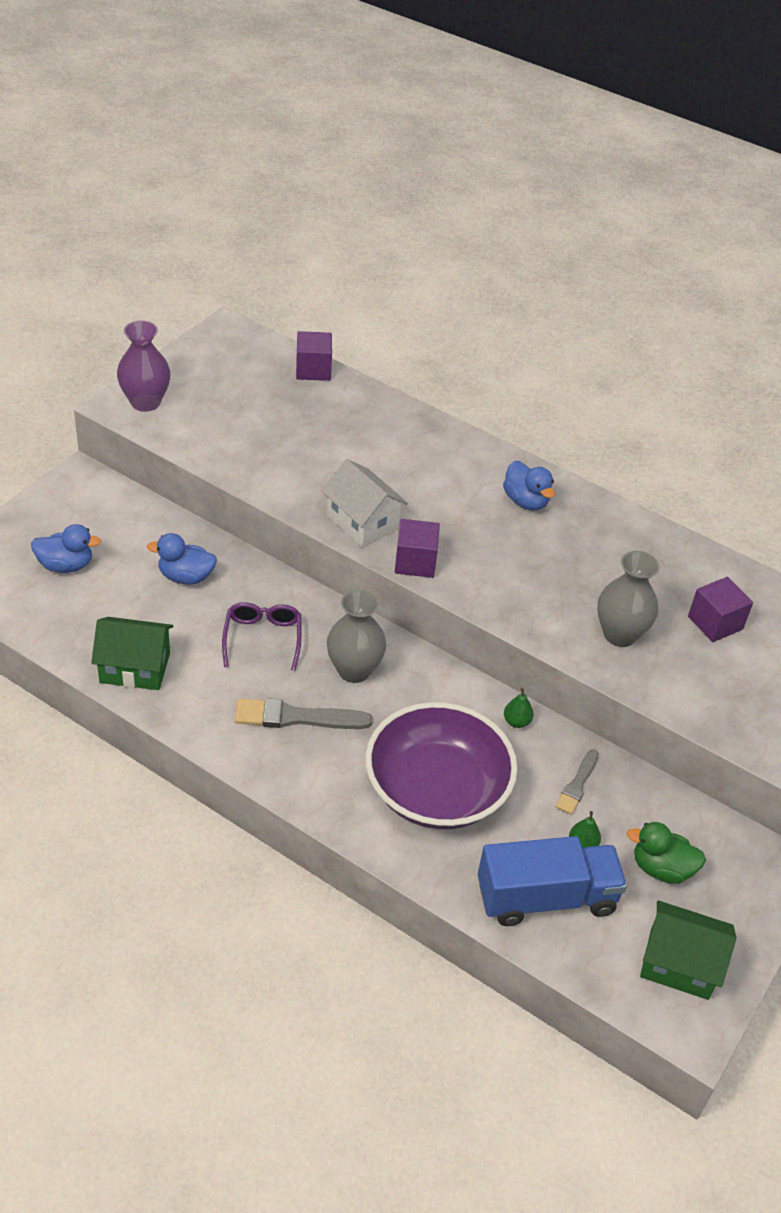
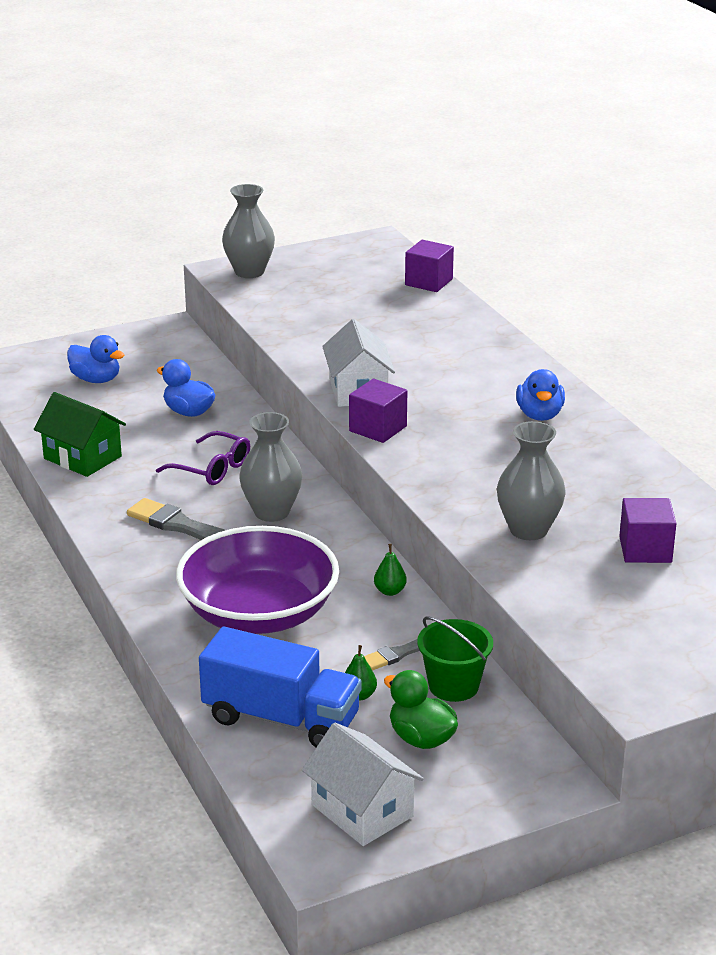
camera: 35 degrees right, 15 degrees down
purple vase [117,320,171,412] -> grey vase [222,184,275,278]
purple glasses [222,602,302,671] -> purple glasses turned 90 degrees clockwise [156,431,250,485]
green house [640,900,736,1000] -> white house [302,723,424,846]
none -> green bucket [417,617,493,702]

